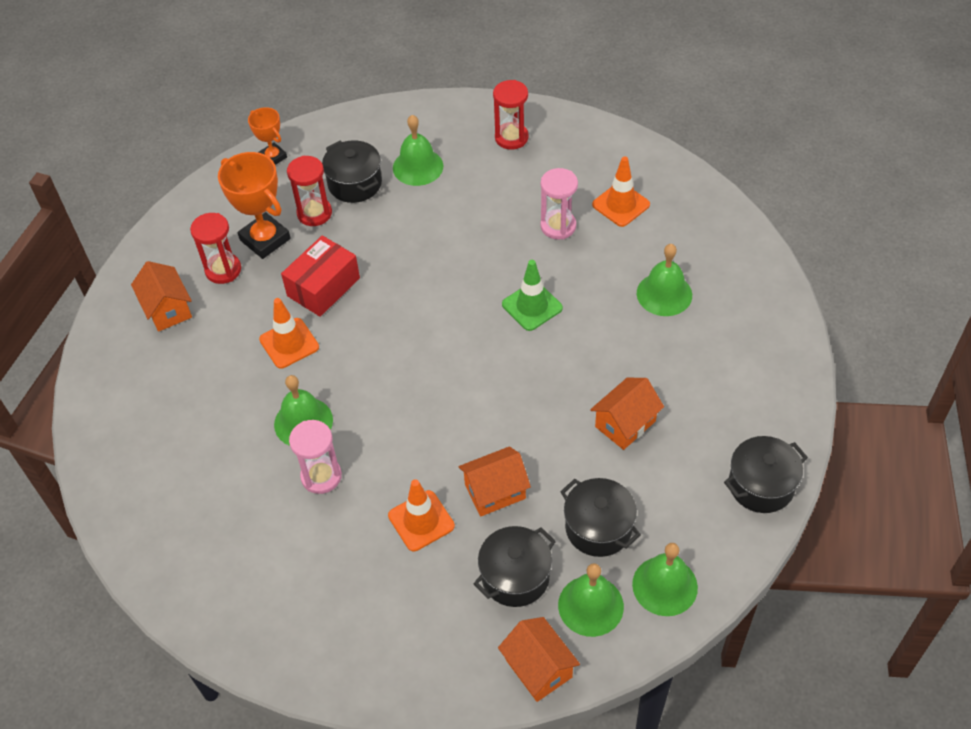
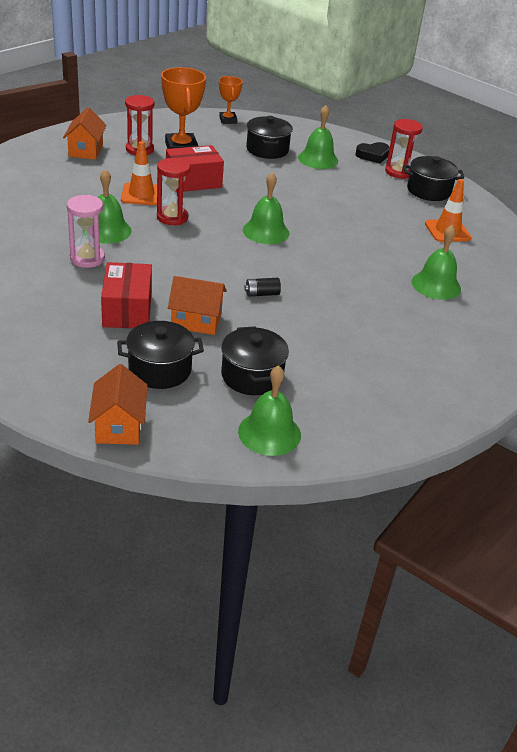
camera: 25 degrees right, 15 degrees down
red hourglass [287,156,332,226] -> red hourglass moved to [157,158,190,225]
orange traffic cone [388,479,455,551] -> red box [101,262,152,328]
green traffic cone [502,260,563,331] -> none
pink hourglass [540,168,578,240] -> none
green bell [558,563,624,637] -> green bell moved to [243,172,289,244]
orange house [590,378,664,450] -> none
black pot [724,436,808,513] -> black pot moved to [403,156,464,201]
none -> black battery [244,278,281,297]
none -> black heart [355,142,390,164]

